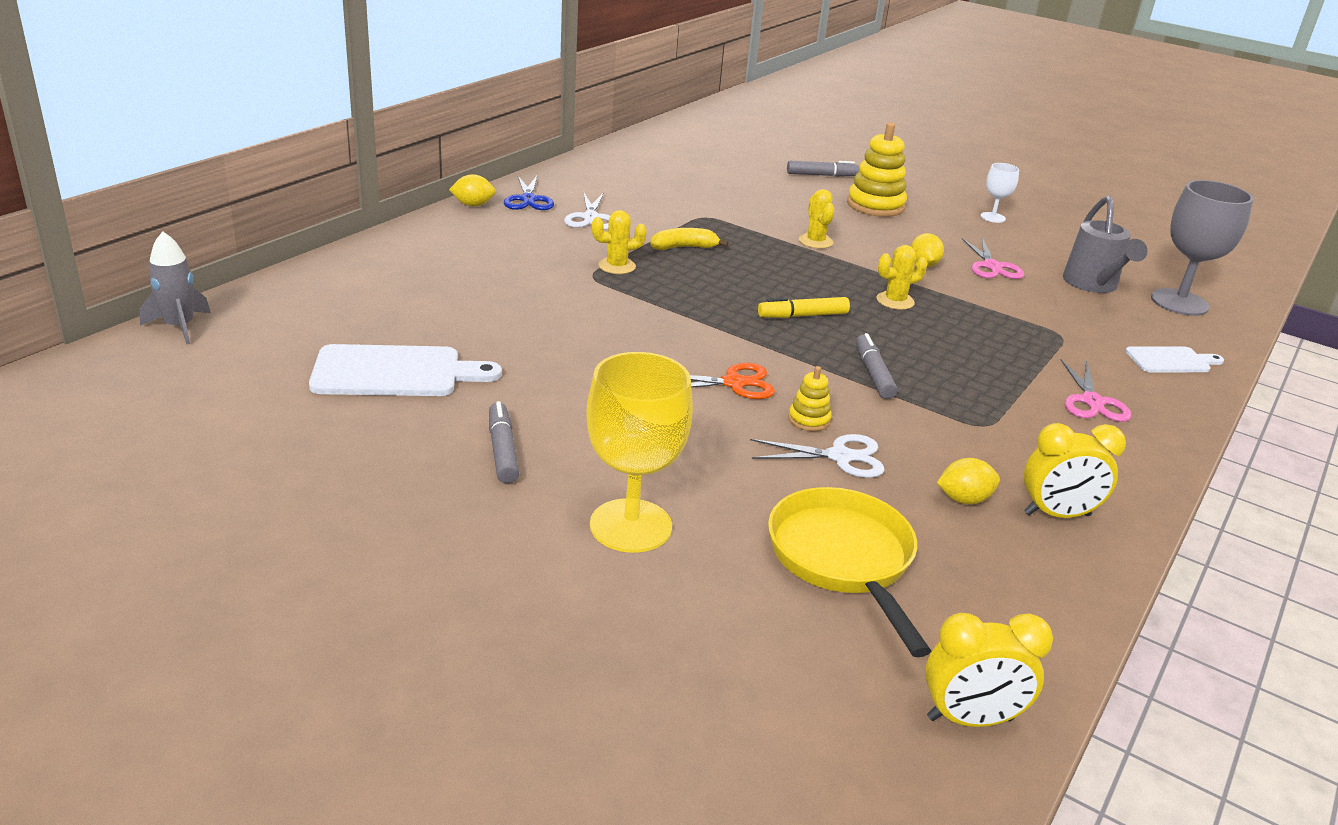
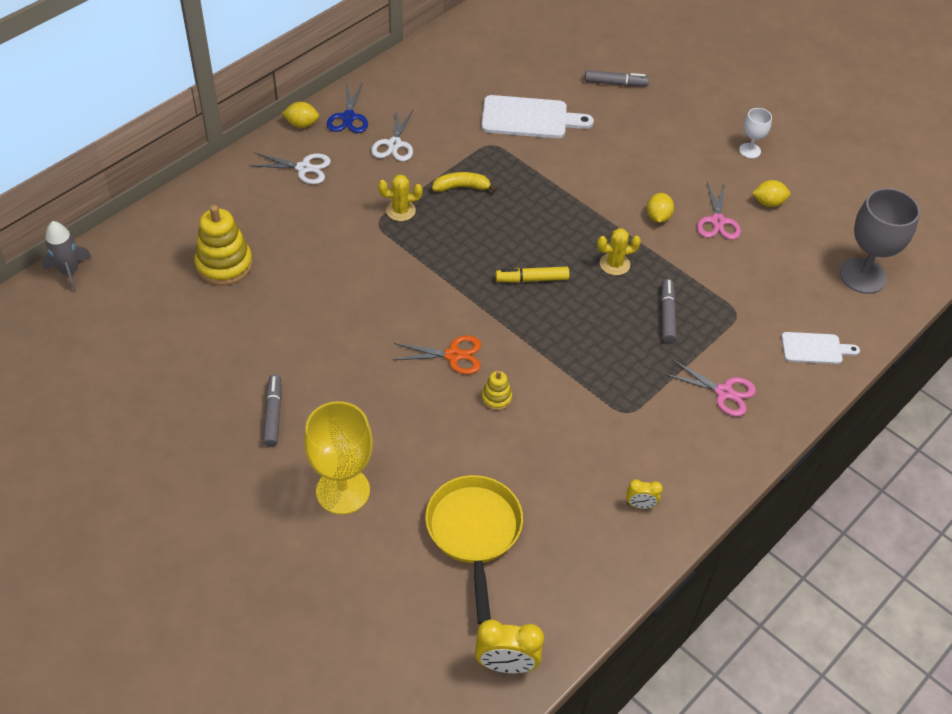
camera: 10 degrees right, 20 degrees up
white cutting board [309,344,502,396] -> white cutting board moved to [481,95,594,138]
white scissors [750,434,884,478] -> white scissors moved to [249,153,331,184]
yellow cactus [799,189,834,249] -> none
yellow stacking toy [847,122,907,217] -> yellow stacking toy moved to [194,205,253,286]
grey marker [856,333,898,399] -> grey marker moved to [661,279,676,343]
yellow lemon [937,458,1000,504] -> yellow lemon moved to [752,180,790,207]
yellow clock [1024,423,1126,518] -> yellow clock [627,479,663,509], size x0.56
pink scissors [1061,359,1131,422] -> pink scissors turned 75 degrees counterclockwise [664,359,756,417]
grey watering can [1063,196,1148,293] -> none

